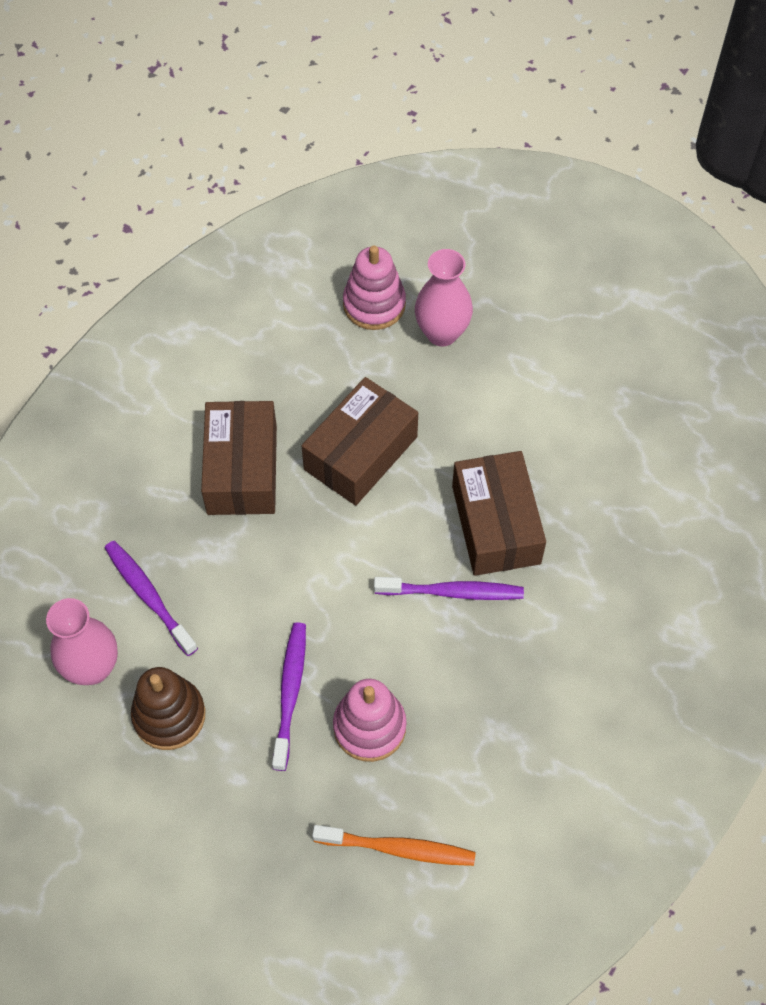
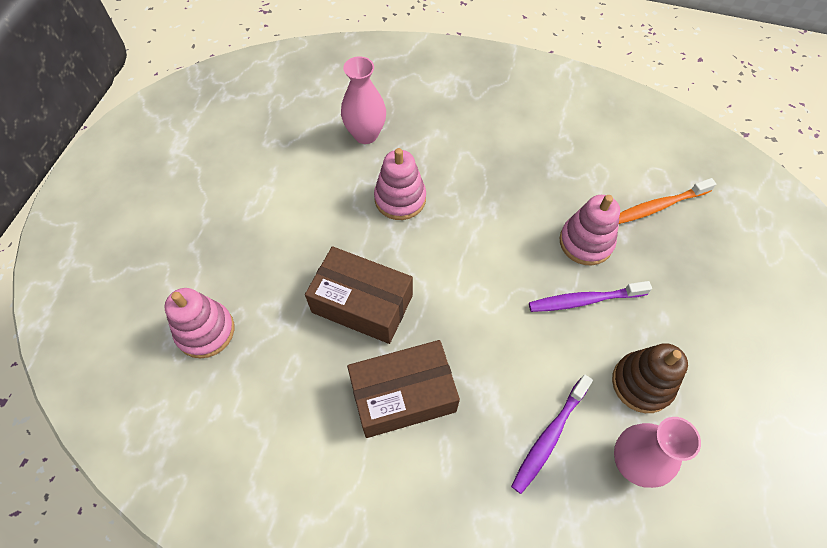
camera: 105 degrees left, 0 degrees up
orange toothbrush [312,825,476,866] -> orange toothbrush turned 105 degrees counterclockwise [619,178,716,224]
purple toothbrush [374,577,524,600] -> none
pink vase [415,249,473,346] -> pink vase moved to [341,56,386,144]
brown box [452,451,546,576] -> pink stacking toy [374,148,426,220]

